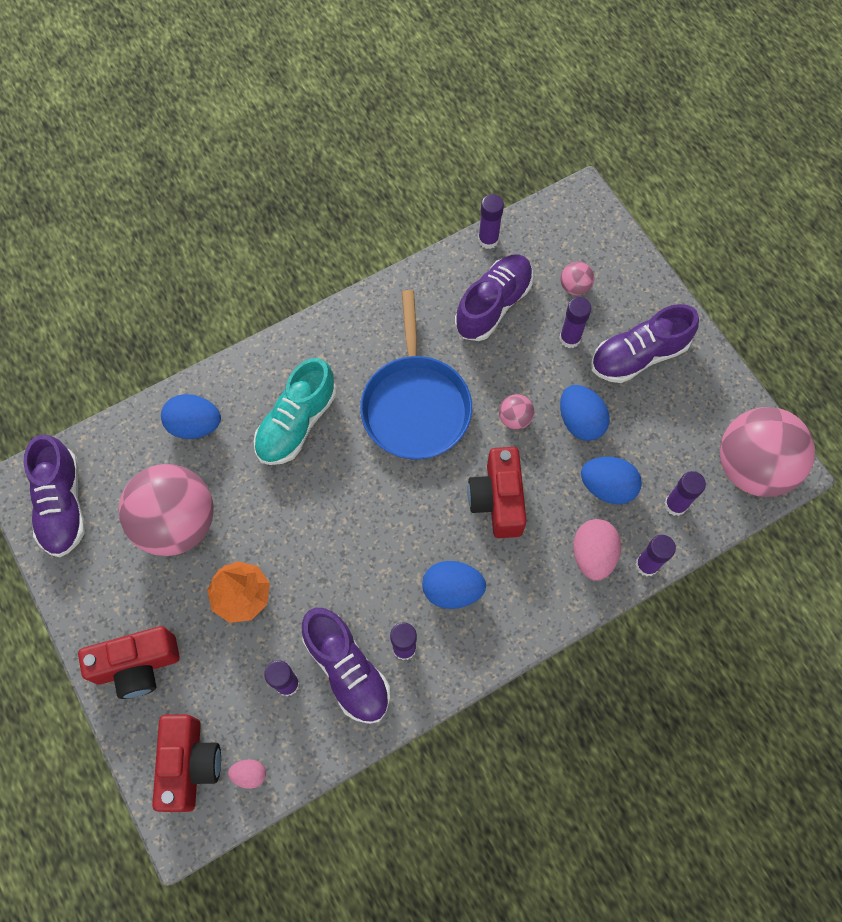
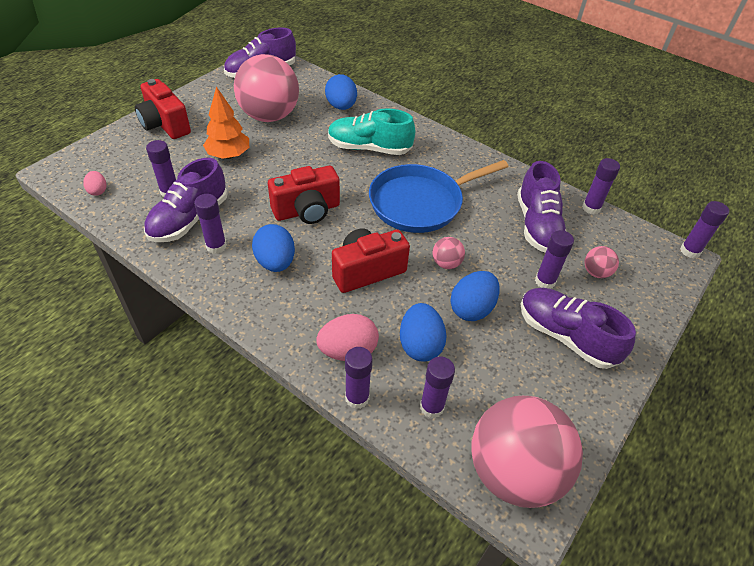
camera: 65 degrees right, 20 degrees down
red camera [152,714,221,812] -> red camera moved to [268,166,340,224]
purple shoe [455,254,533,341] -> purple shoe turned 75 degrees clockwise [517,161,567,253]
none -> purple glue stick [680,201,729,258]

